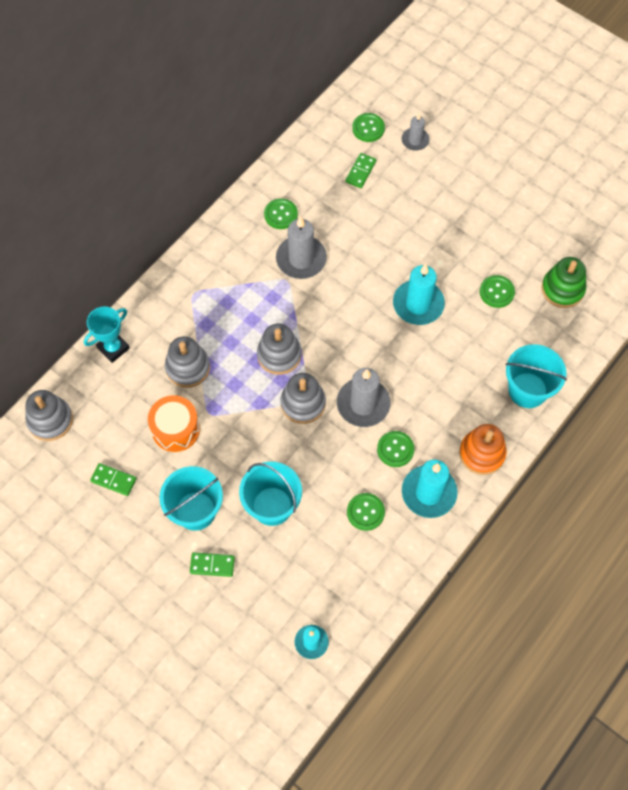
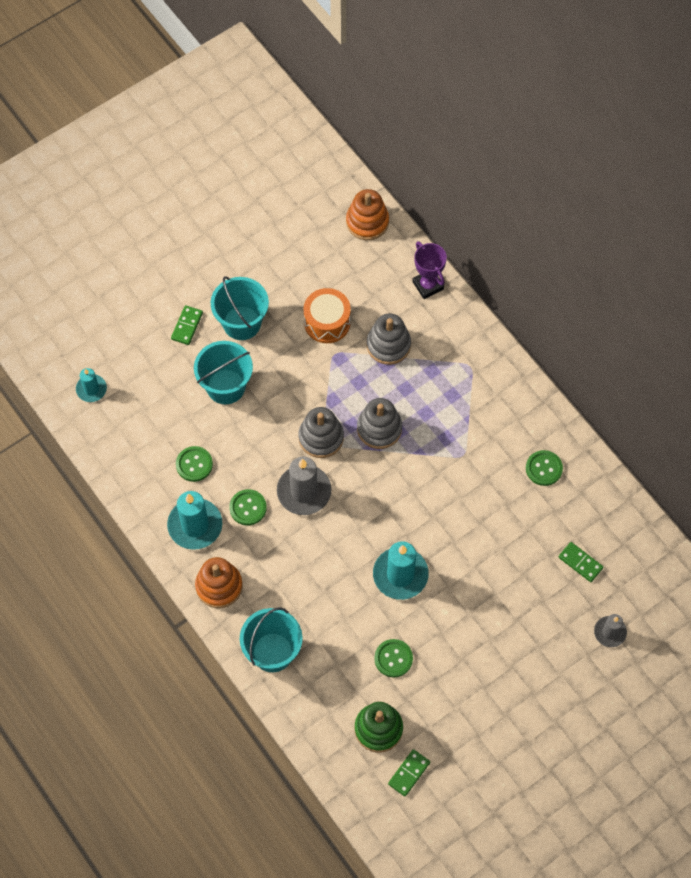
camera: 105 degrees right, 0 degrees up
grey stacking toy [25,390,73,441] -> orange stacking toy [346,189,389,240]
turquoise trophy [84,307,130,363] -> purple trophy [412,241,447,299]
green domino [90,463,136,496] -> green domino moved to [388,749,430,797]
grey candle [276,216,327,279] -> none
green button [352,113,385,142] -> none

